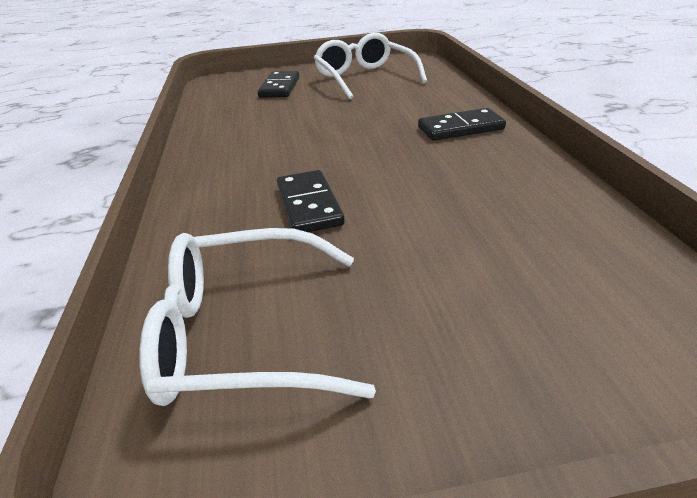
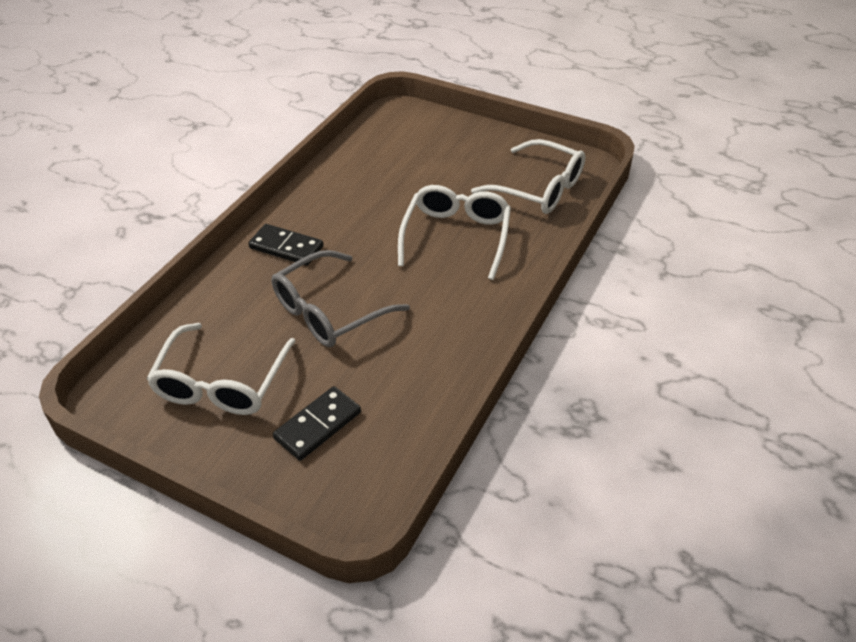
camera: 145 degrees left, 10 degrees up
black domino [277,170,345,232] -> white glasses [398,185,511,280]
none -> grey glasses [271,250,410,347]

